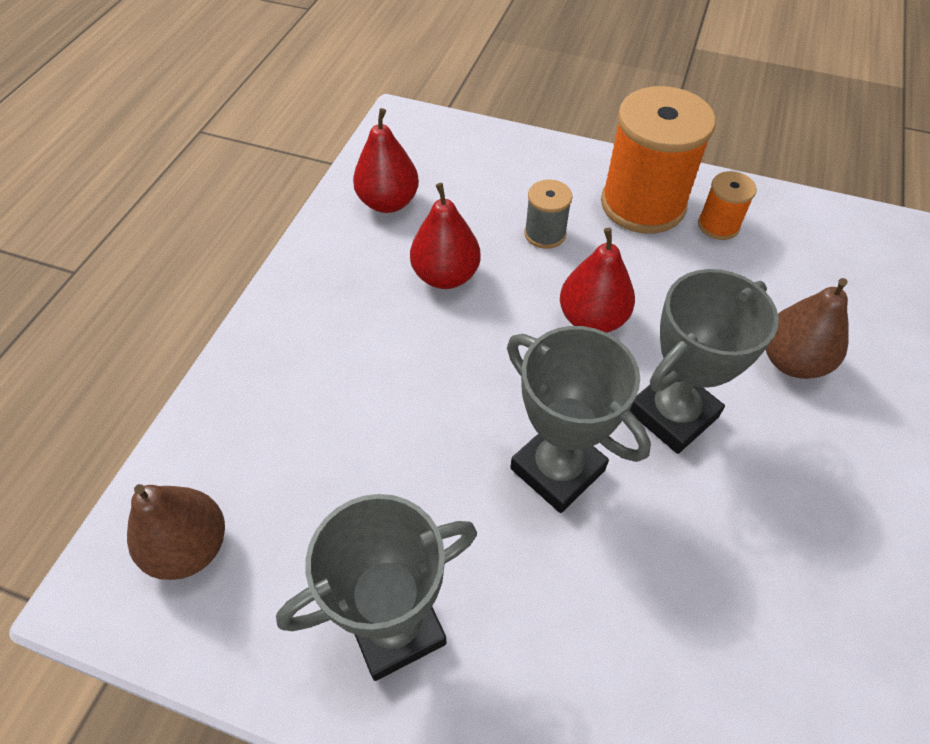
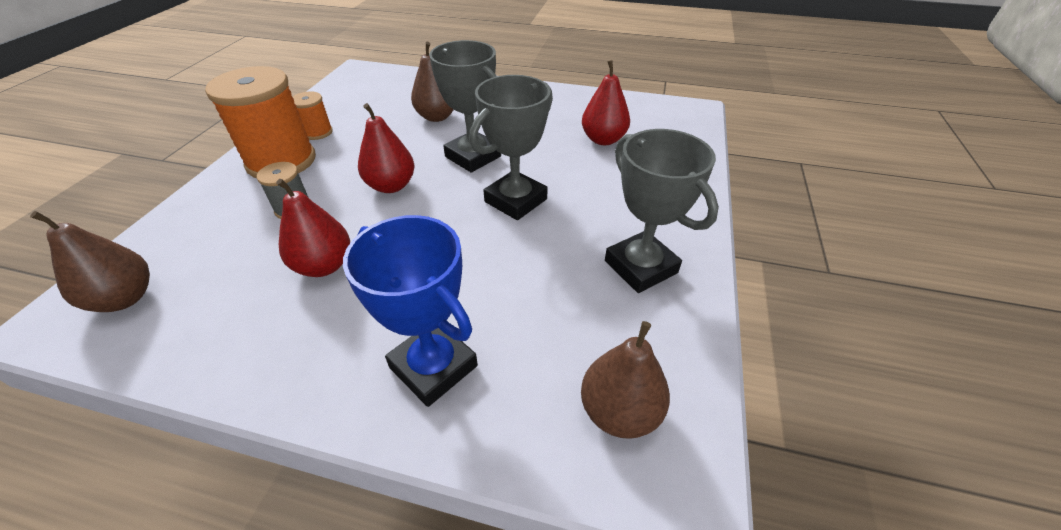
camera: 95 degrees left, 10 degrees down
red pear [353,108,419,213] -> red pear moved to [582,60,630,145]
none -> brown pear [30,211,150,312]
none -> blue trophy [343,215,478,407]

